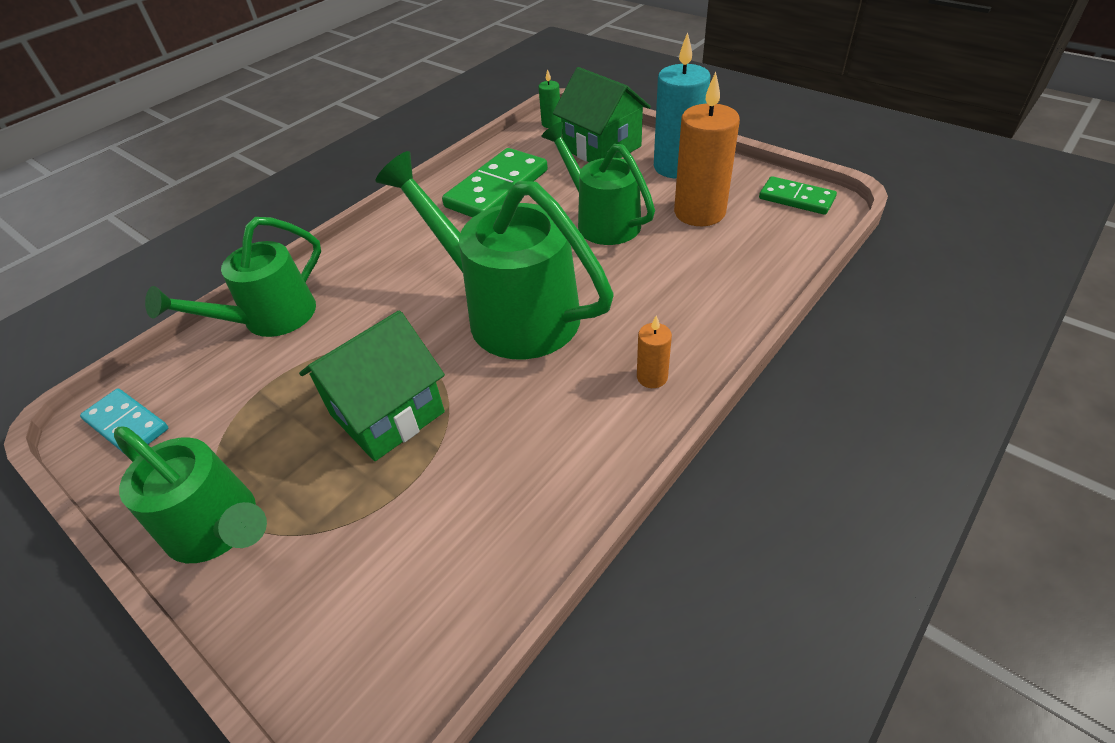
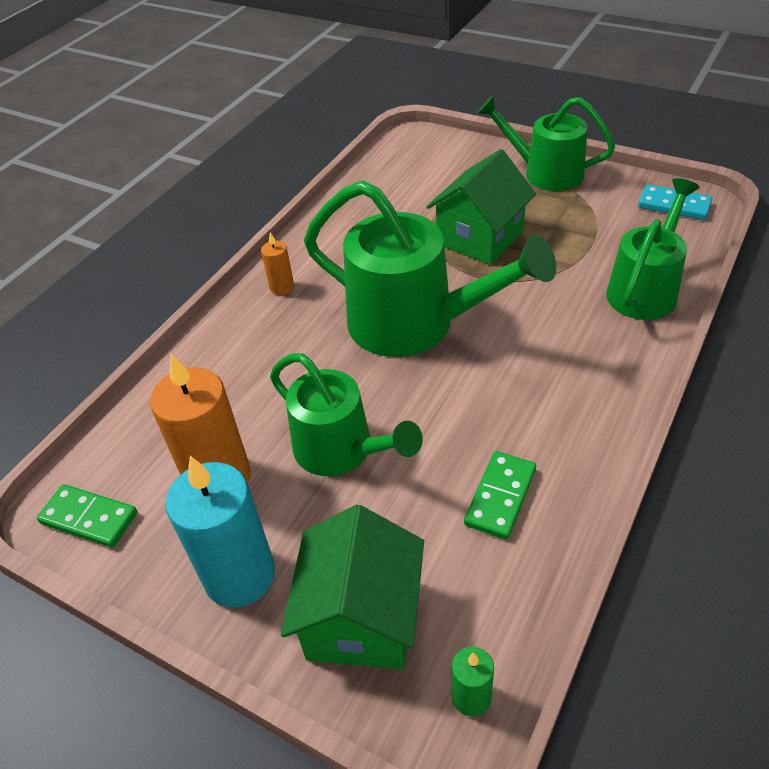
camera: 170 degrees right, 0 degrees up
green domino [442,148,548,218] -> green domino [464,451,536,540], size x0.59
green house [553,67,651,162] -> green house turned 60 degrees clockwise [281,505,424,670]

